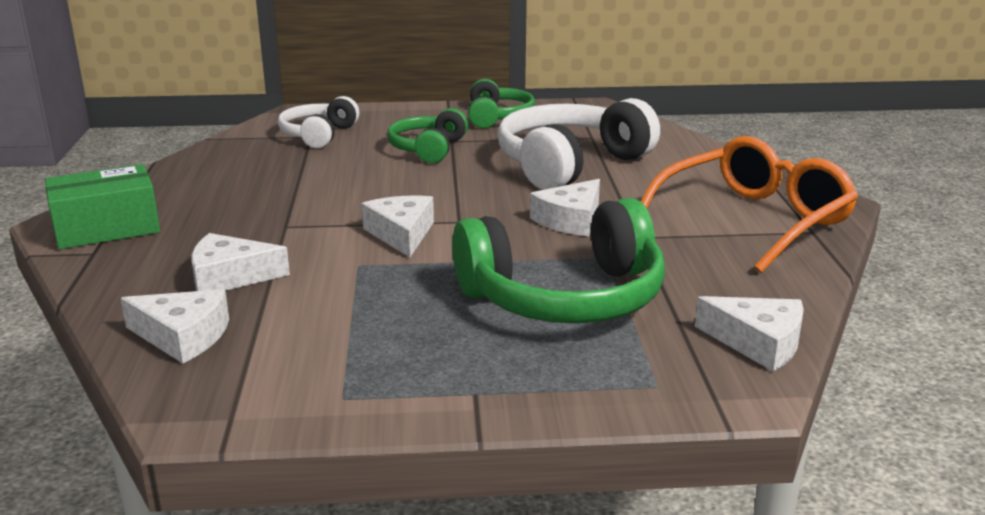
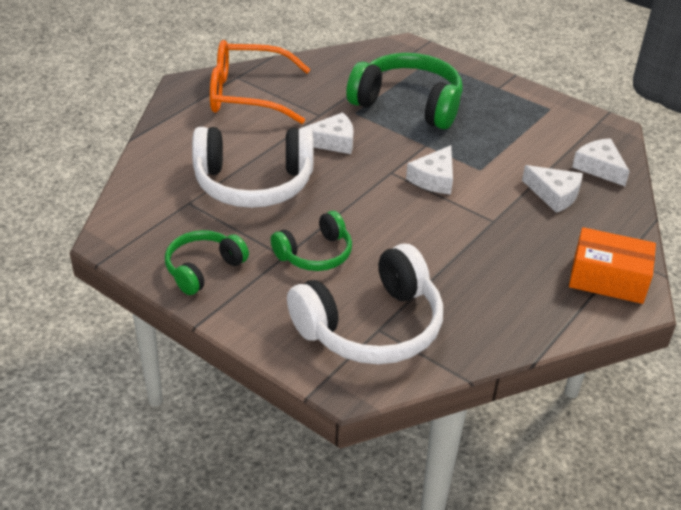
camera: 140 degrees left, 15 degrees up
green box [45,164,160,249] -> orange box [569,227,656,304]
white headphones [278,96,359,148] -> white headphones [287,244,443,364], size x1.76
white cheese [695,296,804,371] -> none

